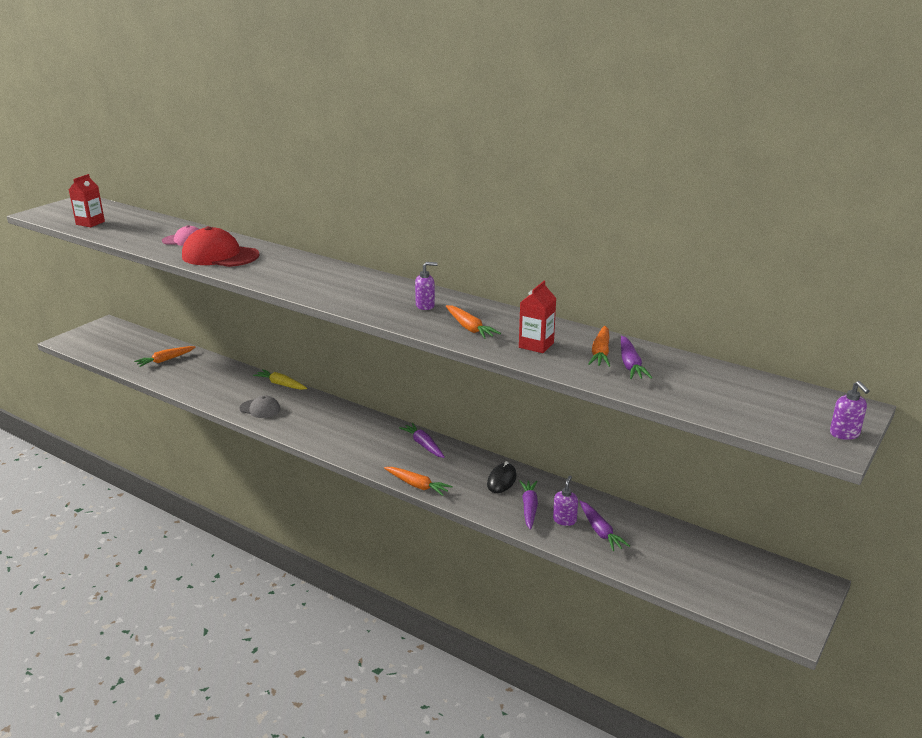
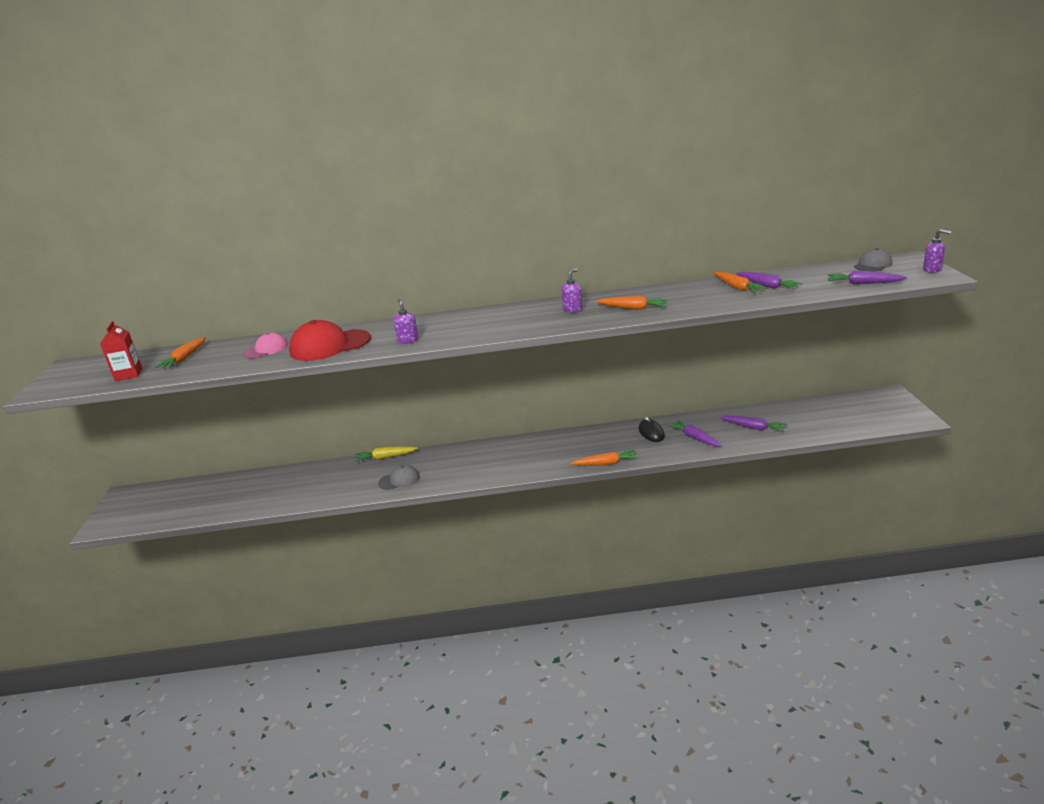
camera: 35 degrees left, 0 degrees up
orange carrot [134,346,195,367] -> orange carrot moved to [155,337,206,368]
purple carrot [399,423,445,458] -> purple carrot moved to [828,271,907,284]
red carton [519,281,556,353] -> none
purple soap dispenser [553,475,578,526] -> purple soap dispenser moved to [393,299,418,344]
none -> grey cap [854,248,892,272]

